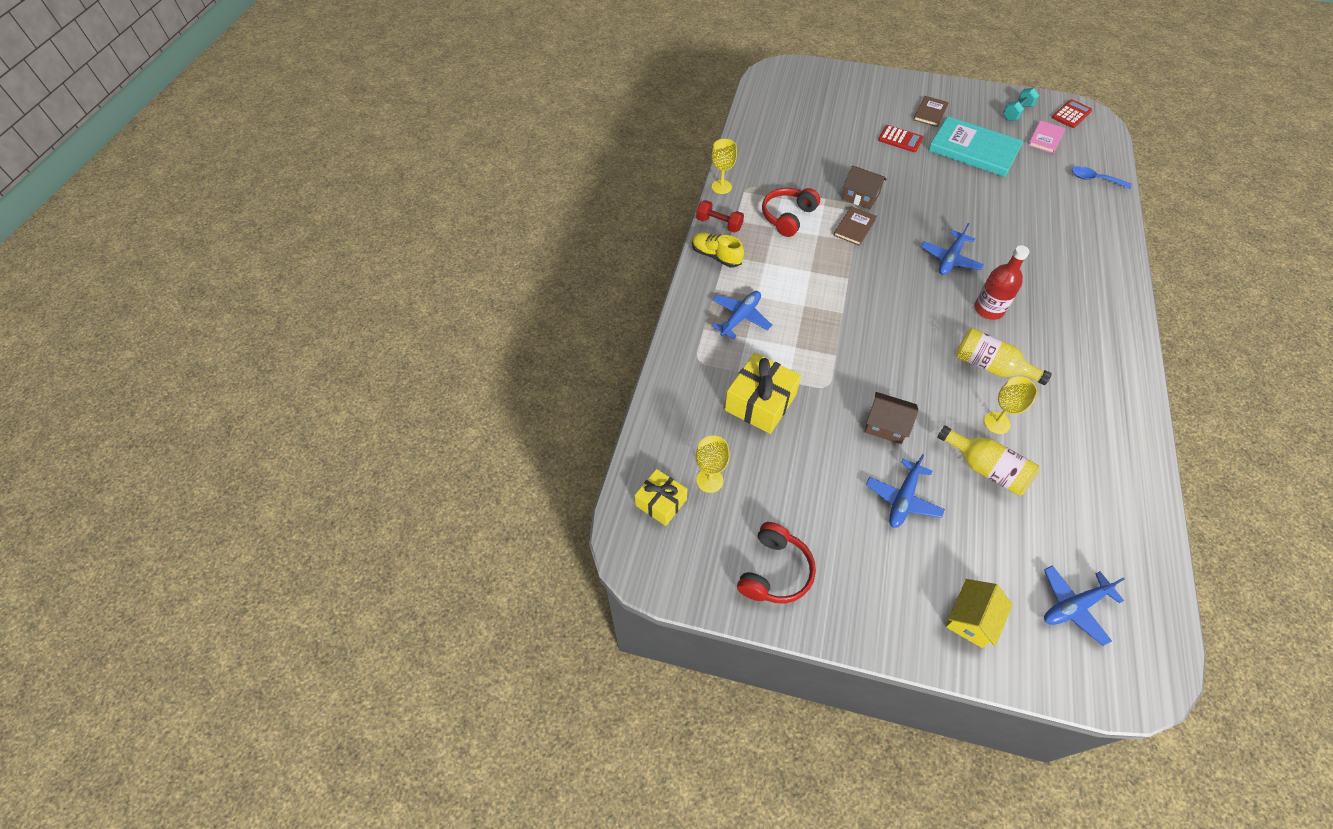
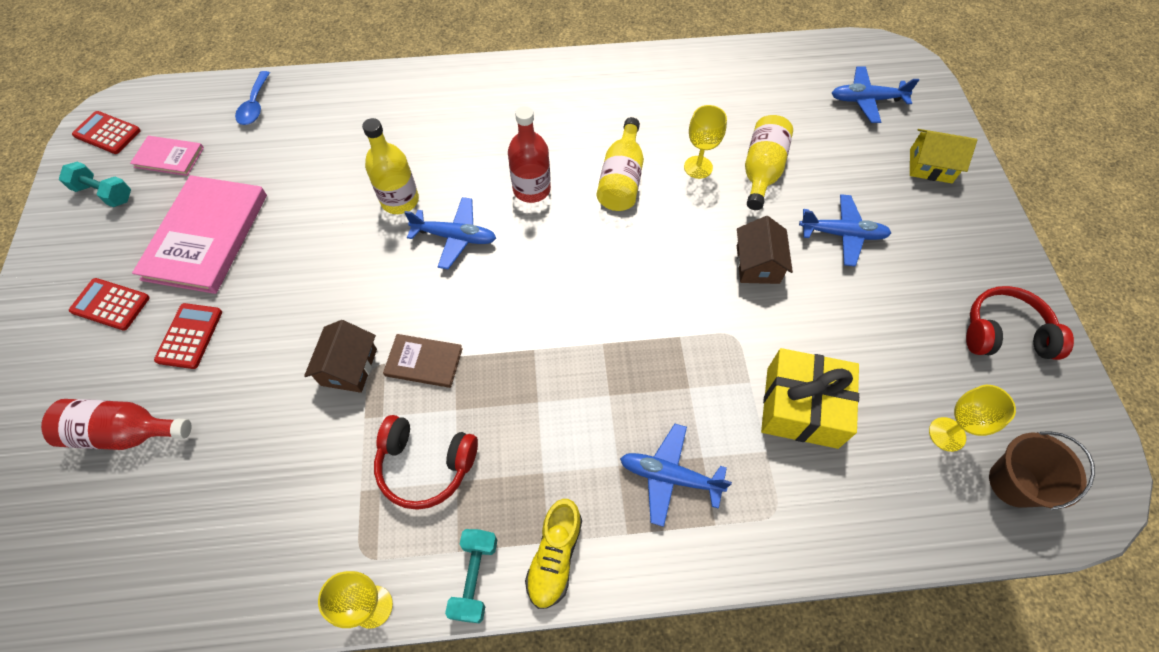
camera: 110 degrees left, 5 degrees up
yellow gift [635,469,687,526] -> brown bucket [989,431,1095,510]
red dumbbell [696,200,744,233] -> turquoise dumbbell [445,529,497,624]
brown book [913,96,949,127] -> red calculator [69,278,150,331]
turquoise book [928,116,1023,177] -> pink book [132,175,267,294]
blue plane [1044,565,1124,646] -> blue plane turned 135 degrees clockwise [832,67,919,123]
none -> red bottle [41,399,191,450]
none -> yellow bottle [362,118,419,214]

